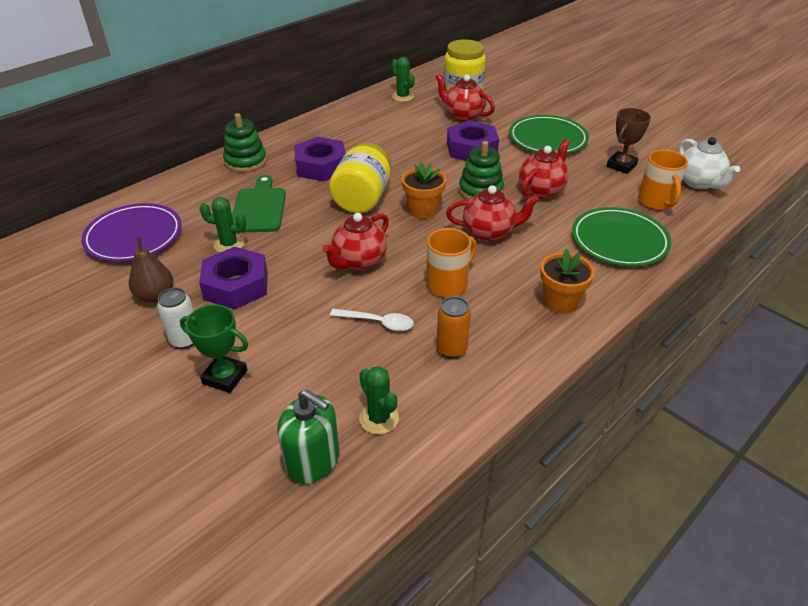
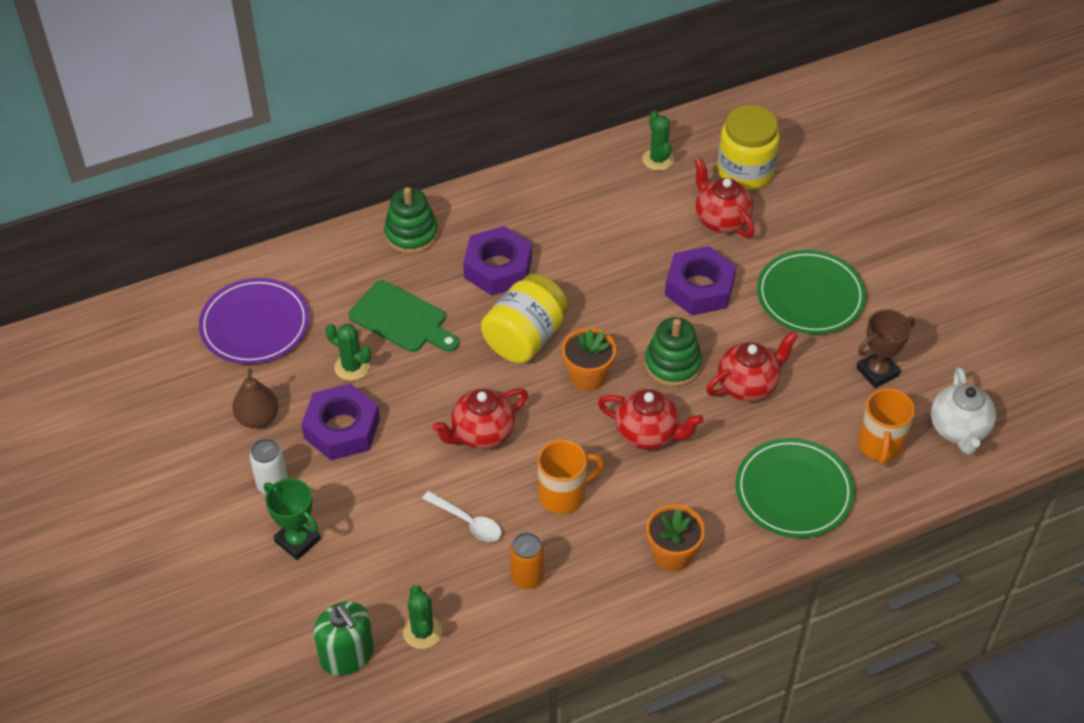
camera: 20 degrees right, 10 degrees up
green cutting board [232,175,286,232] -> green cutting board turned 105 degrees clockwise [349,280,459,352]

